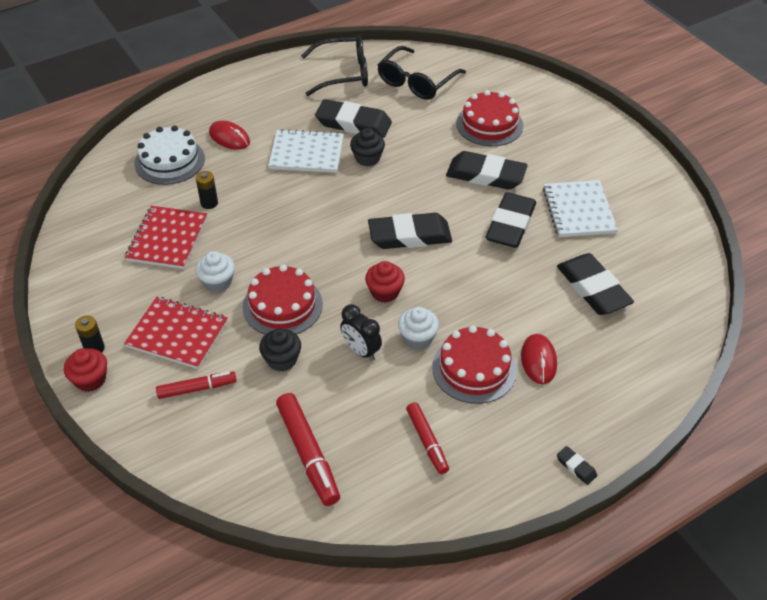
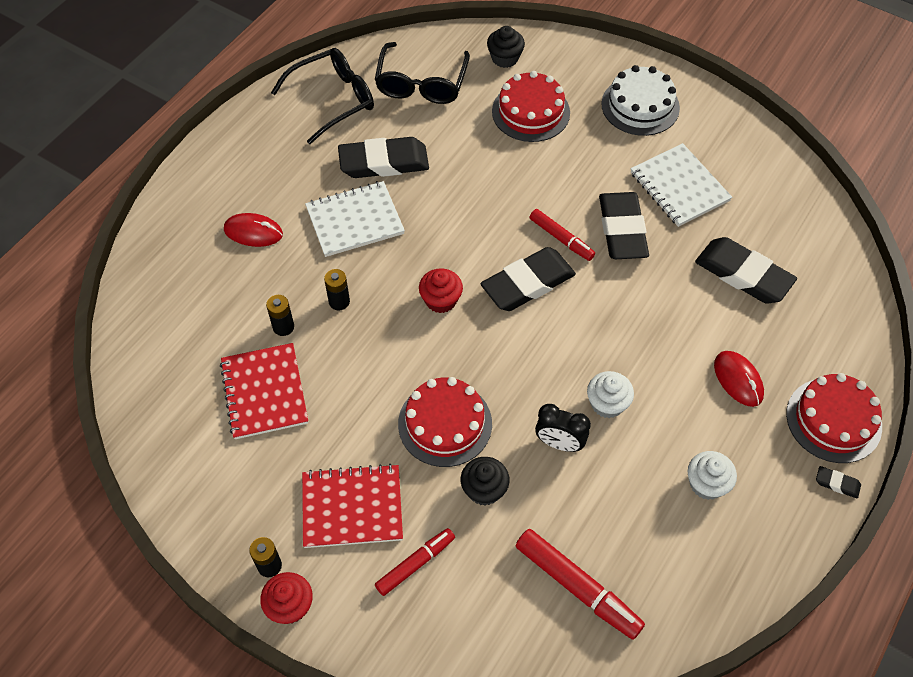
camera: 25 degrees left, 10 degrees up
white cake [134,126,205,185] -> white cake moved to [601,65,680,136]
white cupcake [195,251,235,293] -> white cupcake moved to [688,451,737,500]
black cupcake [350,128,385,166] -> black cupcake moved to [487,26,525,68]
red cupcake [365,261,405,303] -> red cupcake moved to [419,268,463,313]
red marker [406,402,449,474] -> red marker moved to [530,209,595,261]
red cake [432,325,517,404] -> red cake moved to [786,373,882,463]
black eraser [446,151,528,190] -> none
none -> black battery [324,269,350,310]

